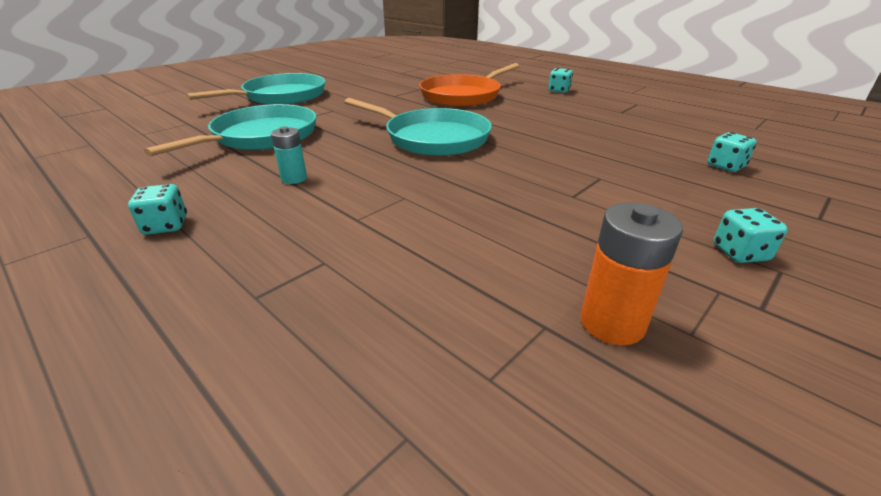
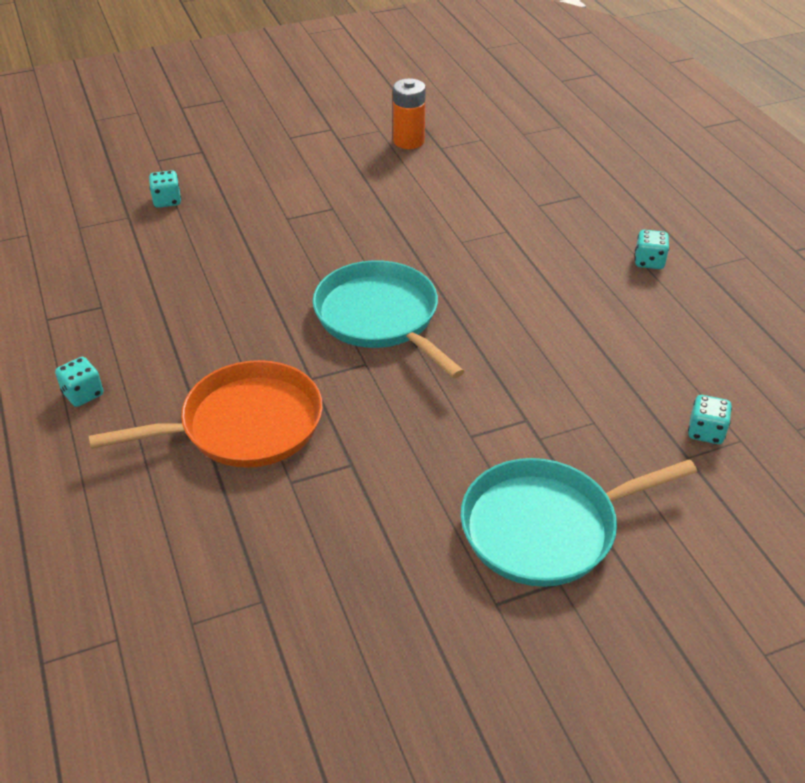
camera: 155 degrees left, 10 degrees up
turquoise pan [144,104,316,156] -> none
turquoise battery [271,126,307,184] -> none
turquoise dice [714,208,788,263] -> turquoise dice moved to [688,395,732,444]

